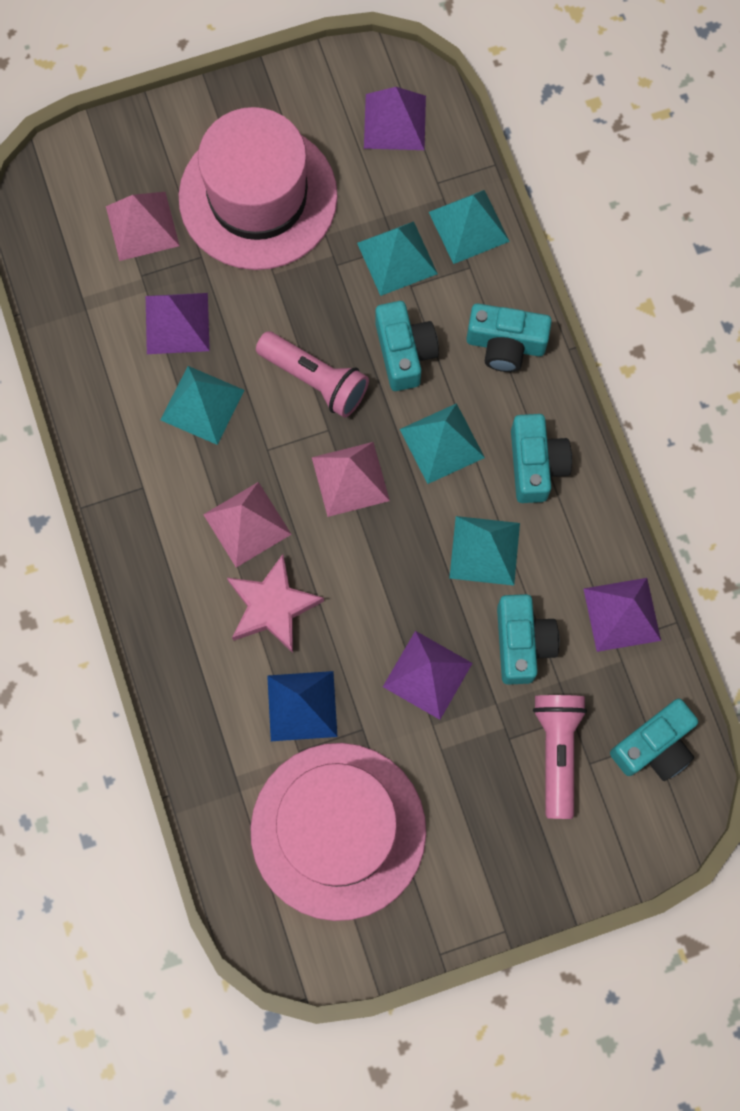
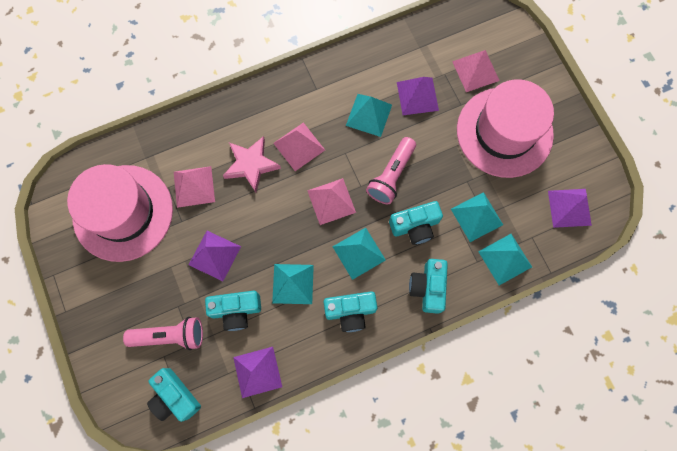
camera: 85 degrees right, 0 degrees up
blue pyramid [267,671,338,741] -> pink pyramid [174,166,215,208]

